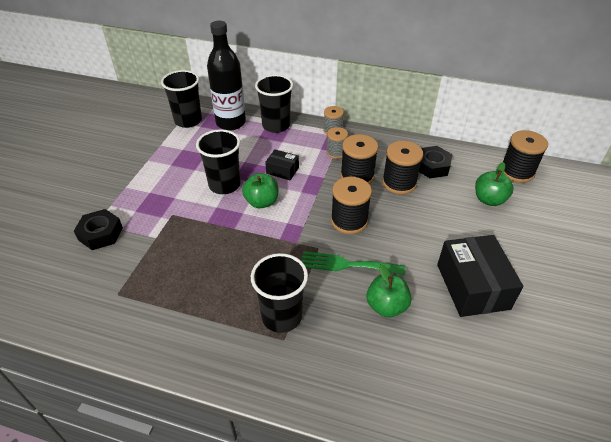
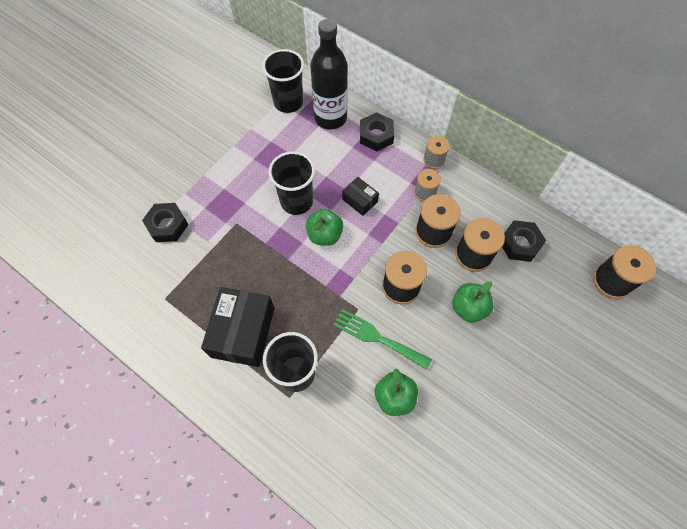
camera: 20 degrees right, 20 degrees up
black cup [255,75,293,133] -> black nut [360,112,394,151]
black box [437,235,523,317] -> black box moved to [201,287,275,367]
green apple [475,162,514,206] -> green apple moved to [452,281,494,323]

